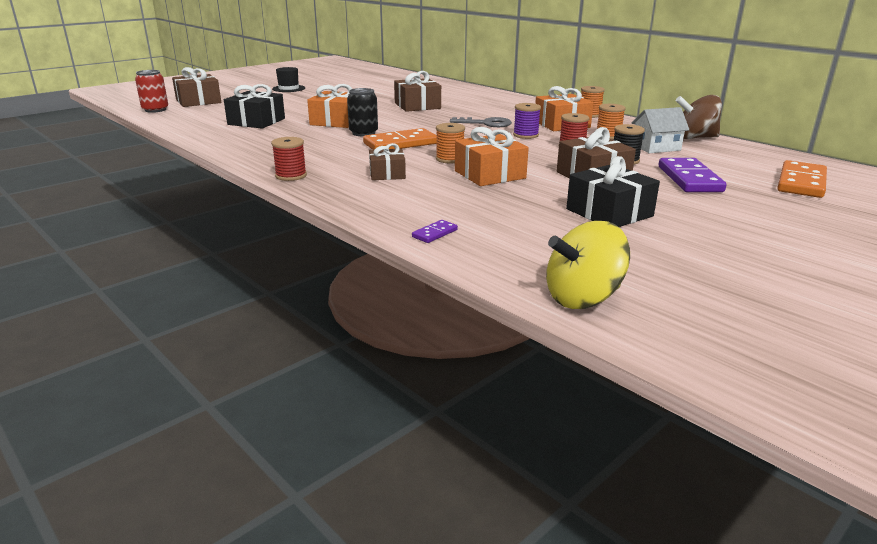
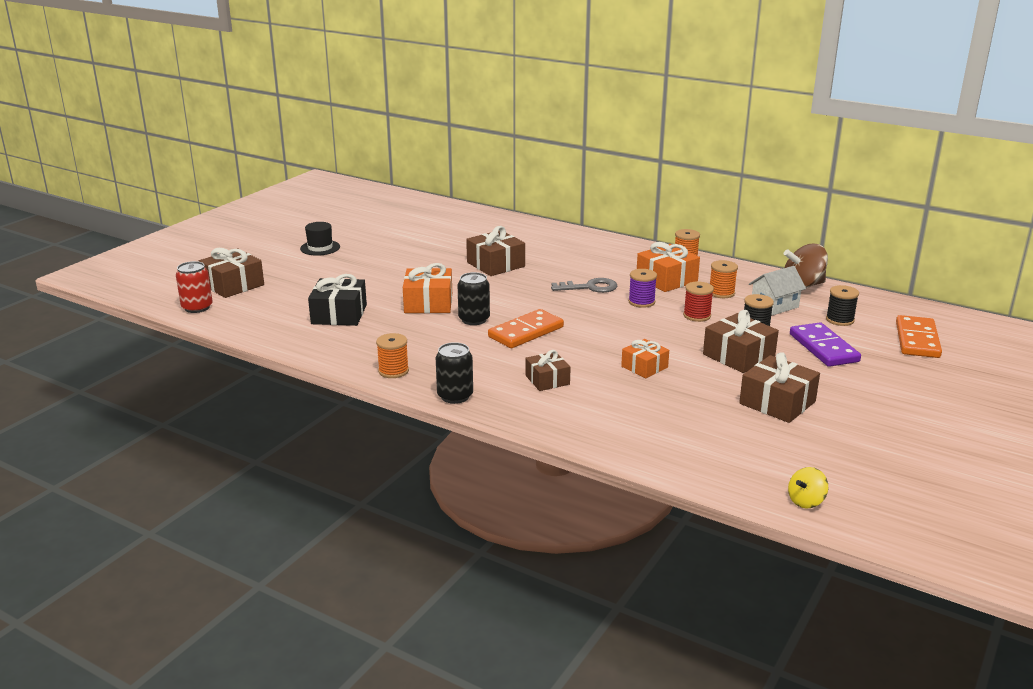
camera: 15 degrees left, 0 degrees up
red spool [271,137,307,181] -> black can [436,342,473,404]
purple domino [412,220,458,243] -> none
orange spool [436,123,465,164] -> orange spool moved to [376,333,409,378]
orange gift [455,127,529,186] -> orange gift [621,339,669,378], size x0.64
yellow spinning top [546,221,630,309] -> yellow spinning top [788,467,828,509], size x0.55
black gift [566,156,660,227] -> brown gift [739,352,820,423]
none -> black spool [826,285,859,326]

